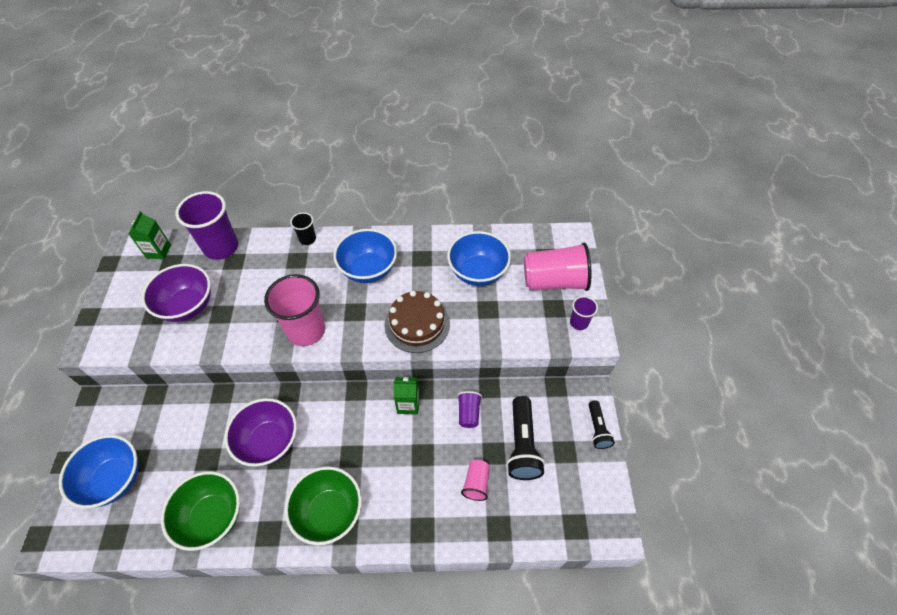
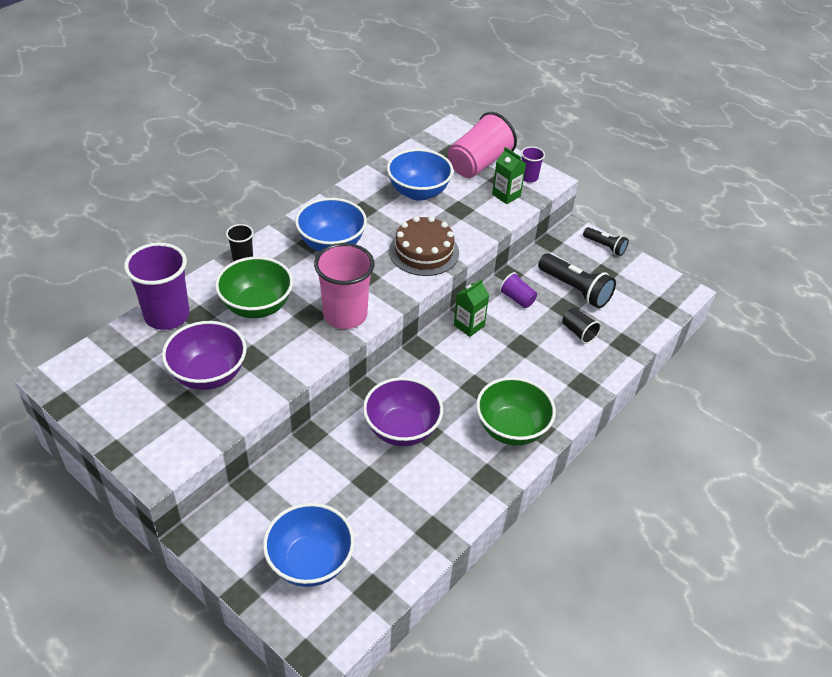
camera: 50 degrees left, 10 degrees down
green carton [128,211,171,259] -> green carton moved to [492,147,526,204]
green bowl [161,471,240,551] -> green bowl moved to [215,256,293,318]
pink cup [461,460,490,501] -> black cup [562,308,601,344]

